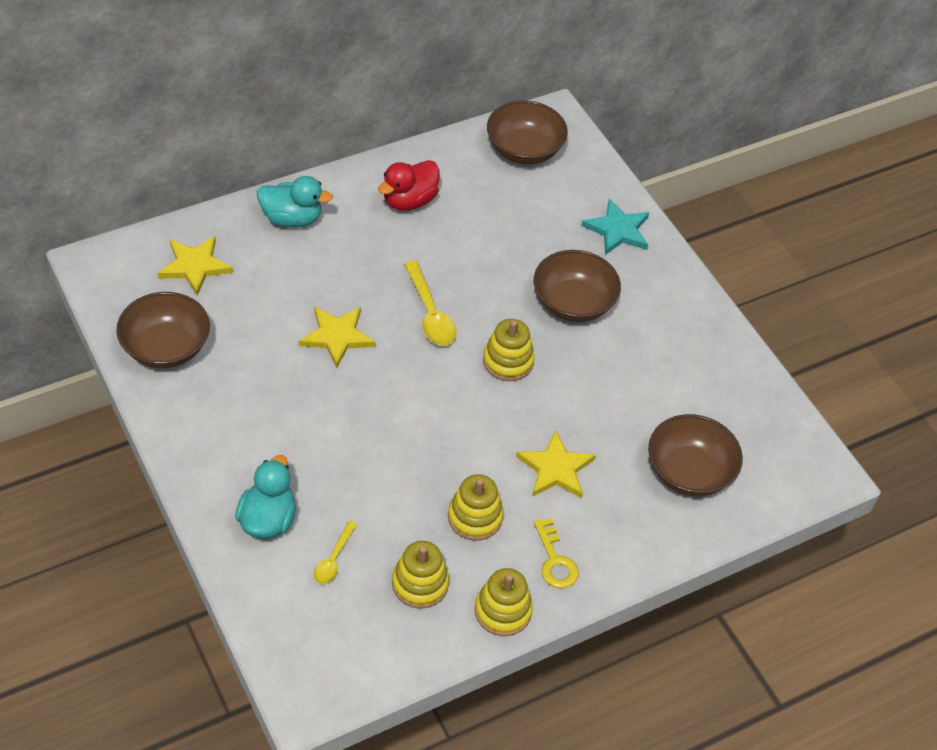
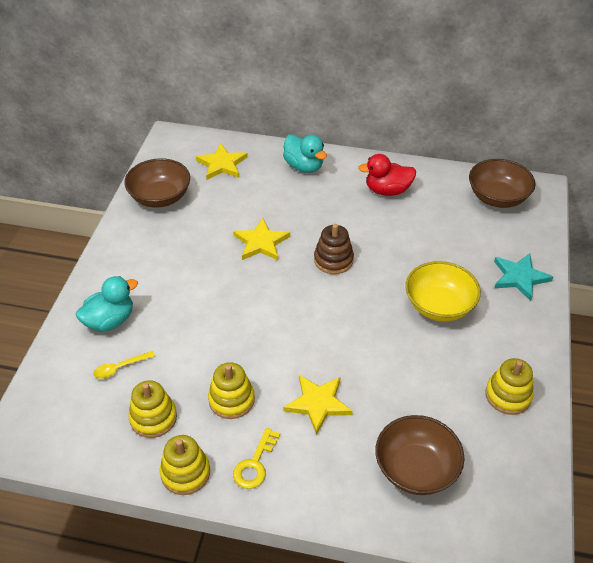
camera: 45 degrees right, 5 degrees down
yellow spoon [404,261,456,346] -> brown stacking toy [314,224,354,274]
yellow stacking toy [483,319,535,381] -> yellow stacking toy moved to [485,358,534,415]
brown bowl [534,250,621,322] -> yellow bowl [405,261,481,322]

